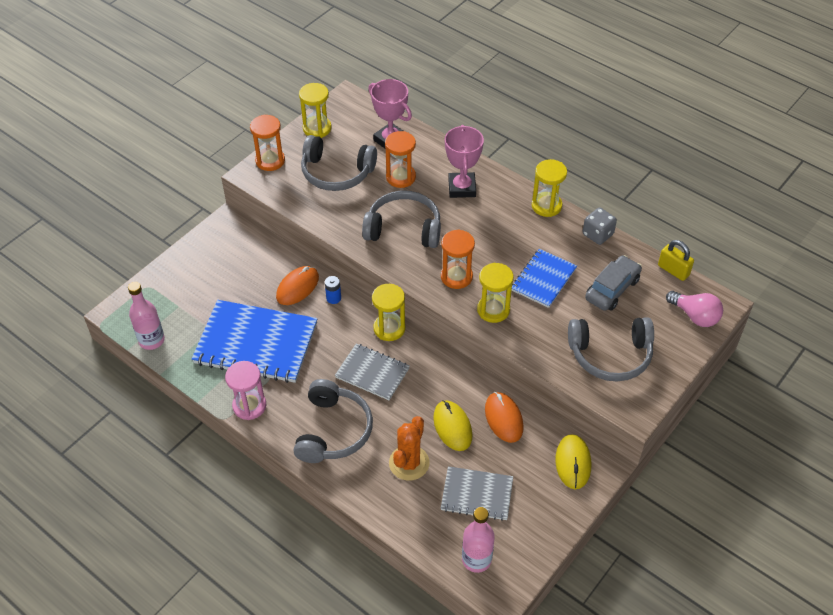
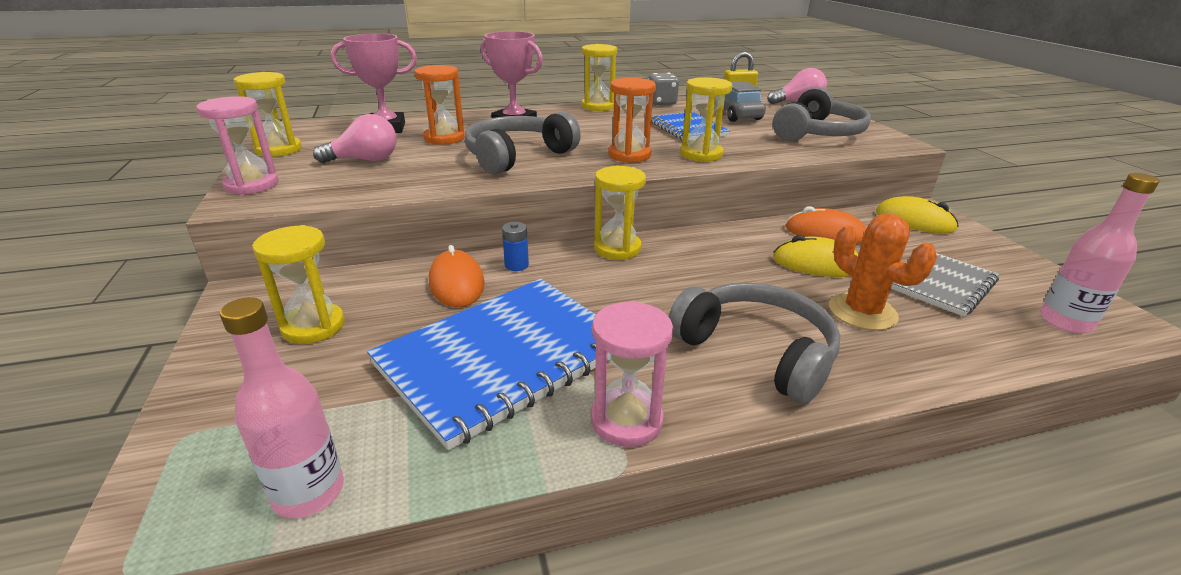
camera: 55 degrees left, 20 degrees down
orange hourglass [250,115,285,171] -> pink hourglass [196,96,279,195]
grey headphones [301,135,377,191] -> pink light bulb [313,114,396,163]
grey notebook [335,343,410,400] -> none
none -> yellow hourglass [252,225,345,344]

